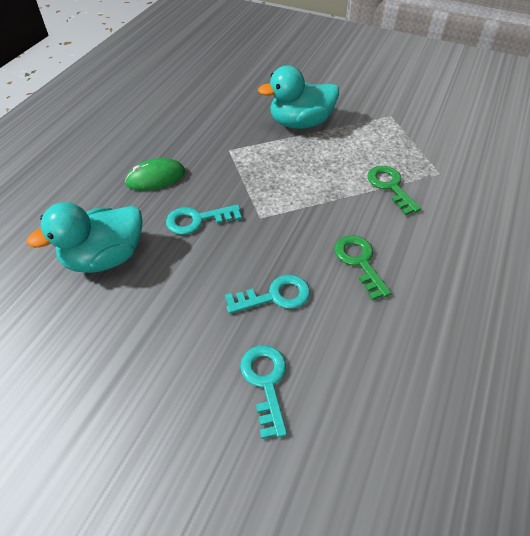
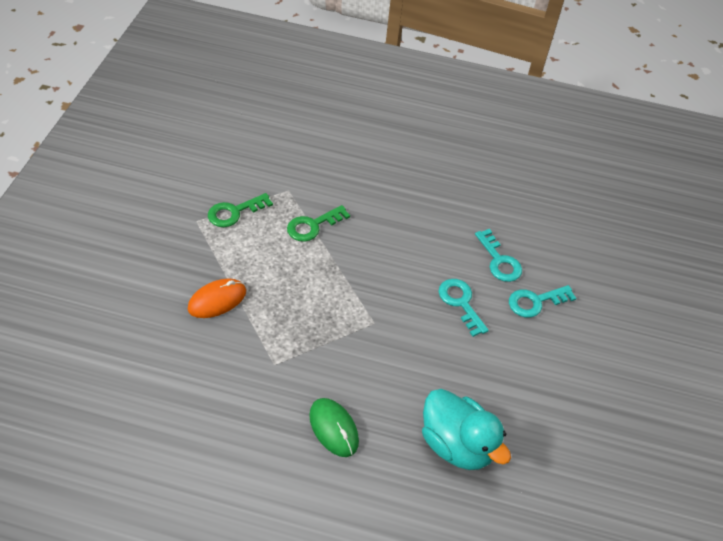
camera: 105 degrees left, 0 degrees up
turquoise key [166,205,242,235] -> turquoise key moved to [475,229,522,282]
turquoise duck [258,65,339,129] -> orange mouse [188,278,246,318]
green key [334,235,391,300] -> green key moved to [208,193,273,227]

